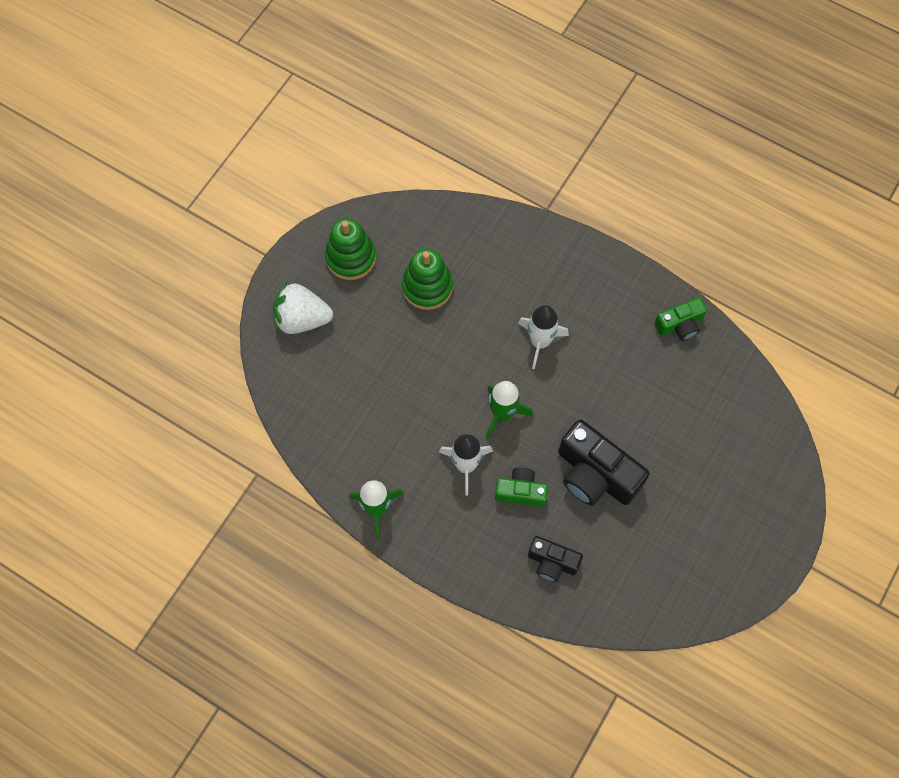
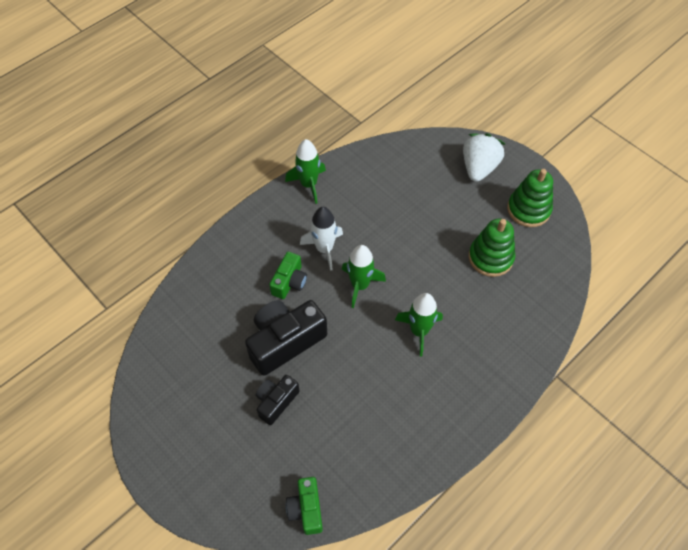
camera: 105 degrees right, 10 degrees down
white rocket [518,305,569,369] -> green rocket [395,293,443,357]
black camera [528,536,583,582] -> black camera moved to [256,375,299,425]
green camera [654,297,707,341] -> green camera moved to [286,477,323,535]

